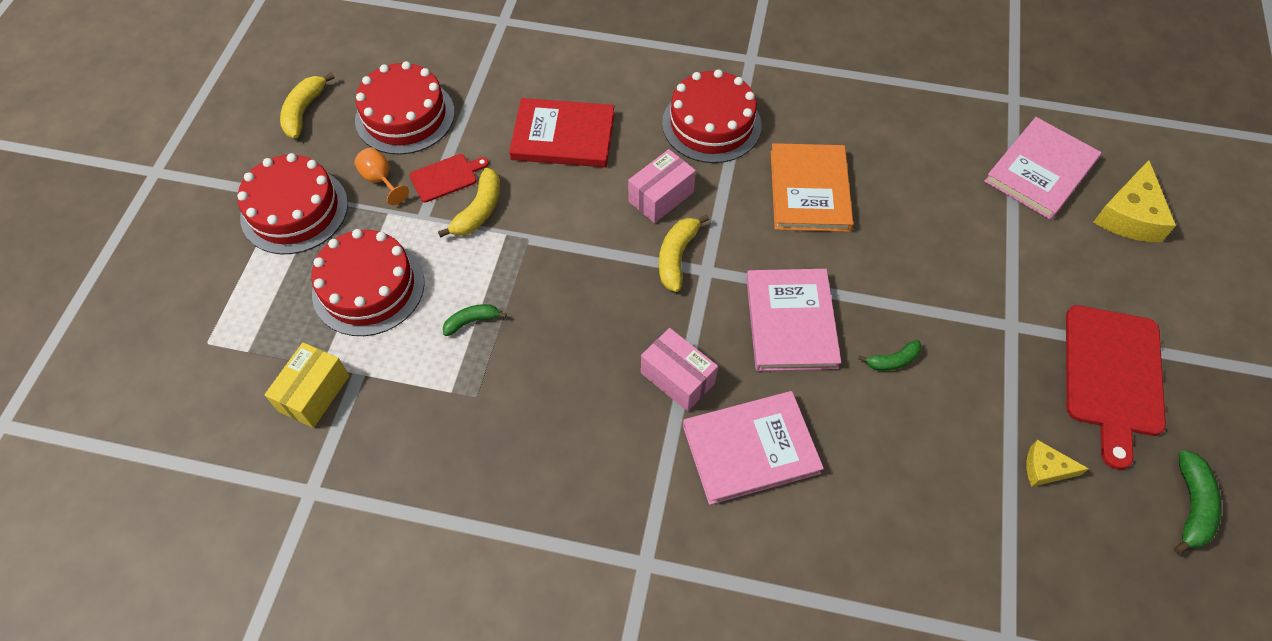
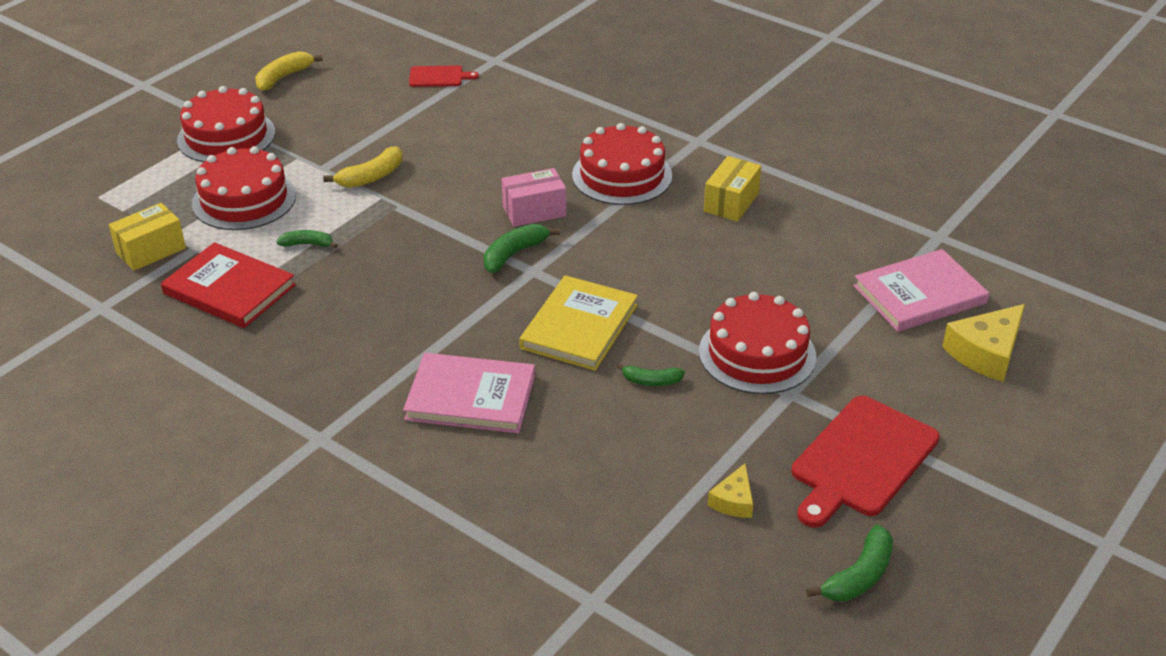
camera: 25 degrees right, 20 degrees down
orange goblet [354,148,409,205] -> none
red cake [355,61,455,155] -> red cake moved to [699,292,816,394]
red cutting board [410,154,489,202] -> red cutting board moved to [409,66,479,87]
red book [509,98,615,167] -> red book moved to [161,242,296,328]
pink box [641,328,718,411] -> none
yellow banana [659,214,709,292] -> green banana [484,224,560,273]
pink book [746,269,841,371] -> yellow book [519,275,638,371]
orange book [771,143,853,232] -> none
yellow cheese [1026,440,1089,487] -> yellow cheese turned 105 degrees counterclockwise [707,464,753,518]
none -> yellow box [704,156,761,222]

